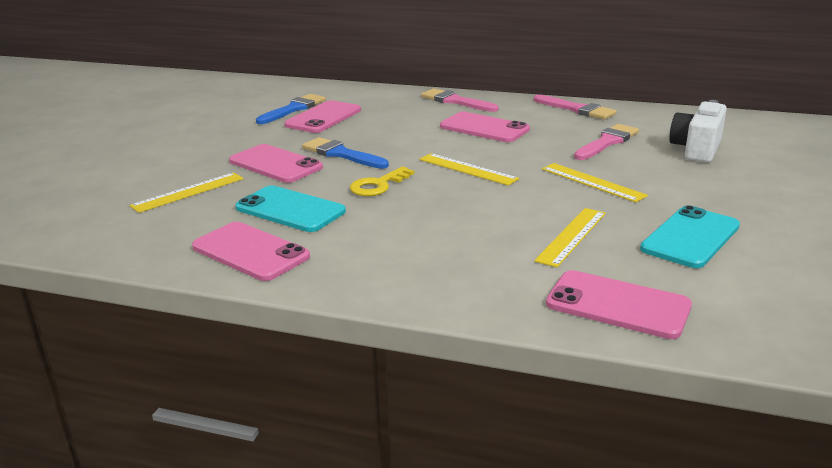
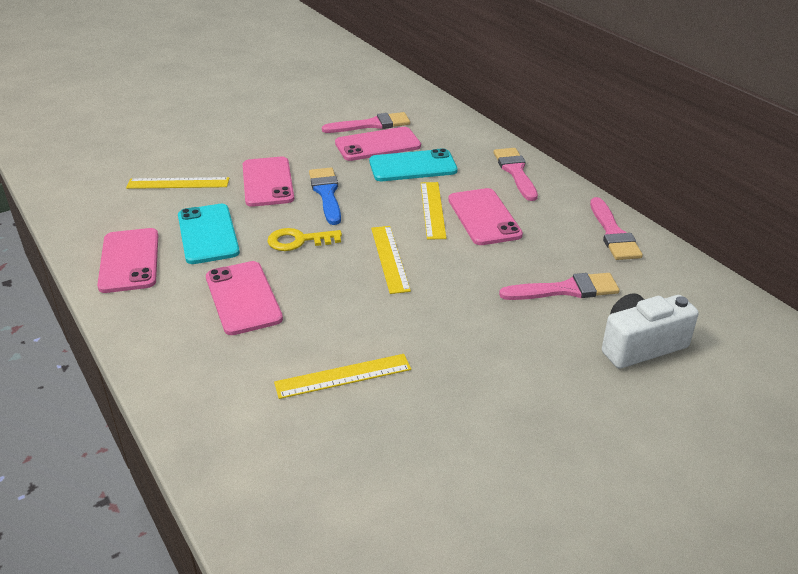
camera: 40 degrees right, 10 degrees up
blue brush [256,94,326,124] -> pink brush [322,112,410,133]
yellow ruler [542,163,648,202] -> yellow ruler moved to [421,182,447,240]
pink phone [546,270,692,339] -> pink phone moved to [206,261,283,335]
turquoise phone [640,205,740,268] -> turquoise phone moved to [369,148,458,181]

